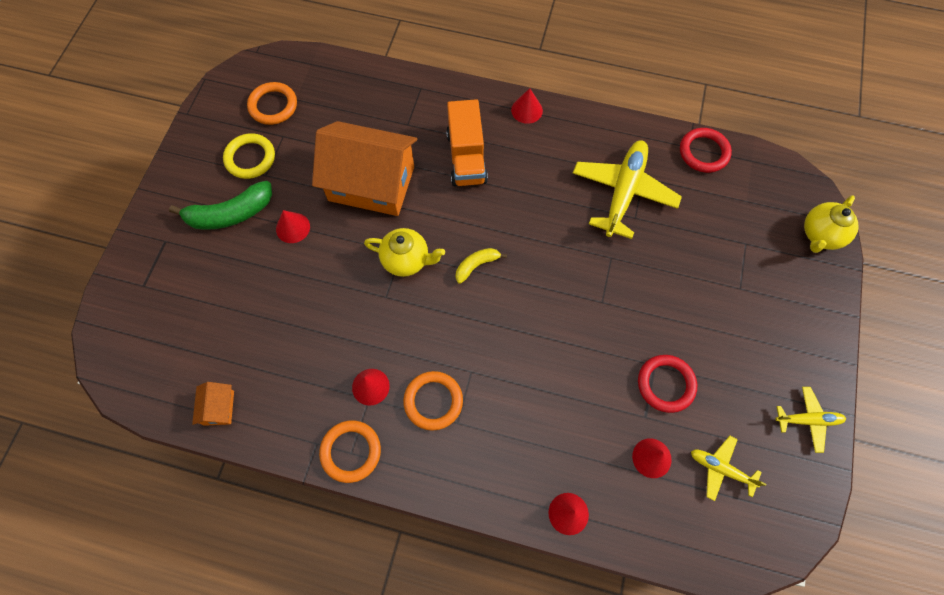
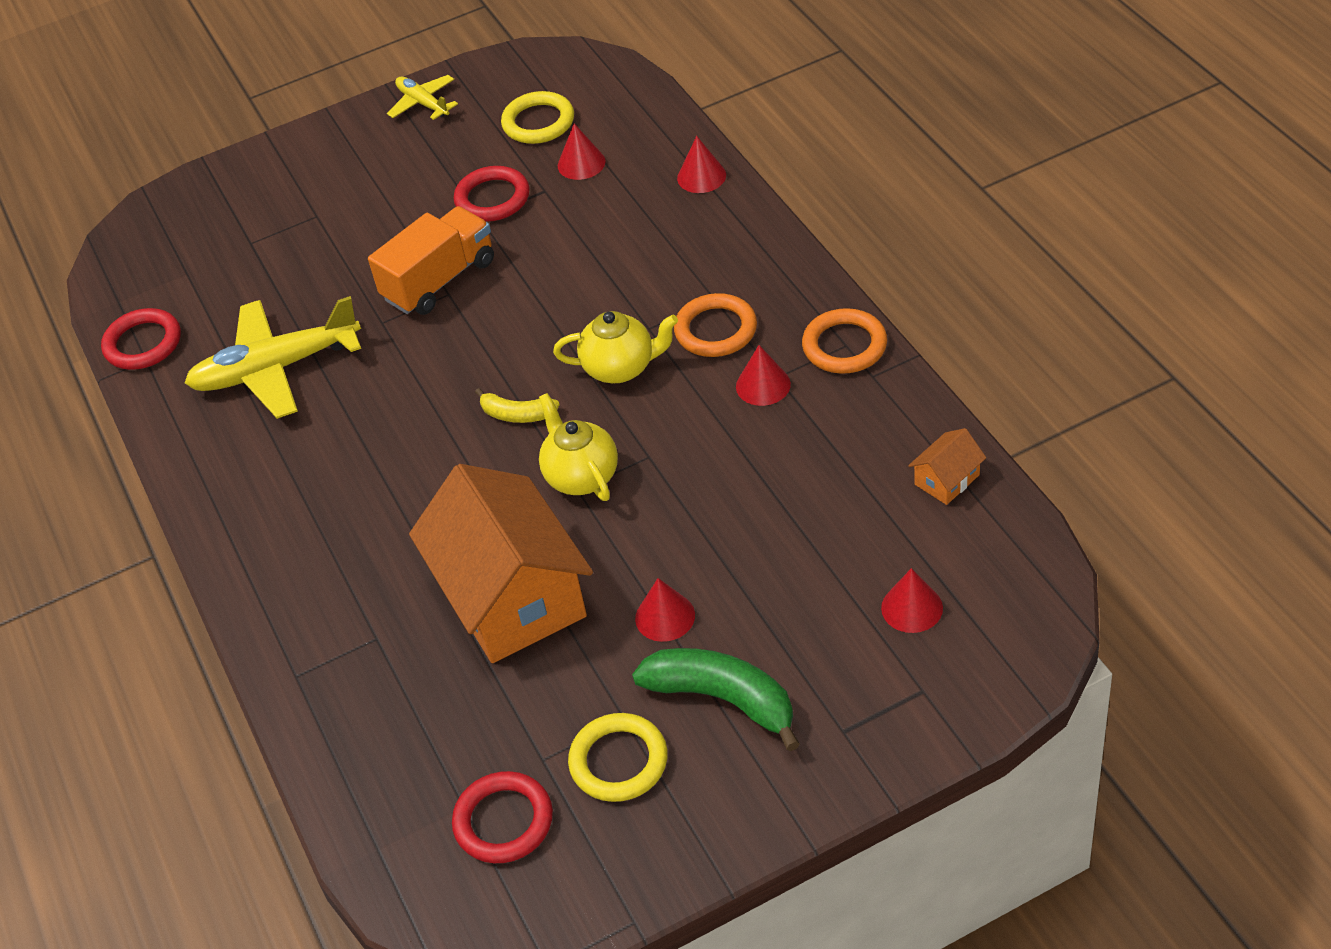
camera: 125 degrees left, 20 degrees down
orange ring [247,82,297,125] -> red ring [452,771,553,863]
orange truck [446,99,488,186] -> orange truck moved to [368,206,494,315]
red cone [511,88,543,124] -> red cone moved to [881,568,943,633]
yellow plane [691,436,766,501] -> yellow ring [501,91,574,144]
yellow teapot [804,195,859,253] -> yellow teapot moved to [553,311,678,383]

